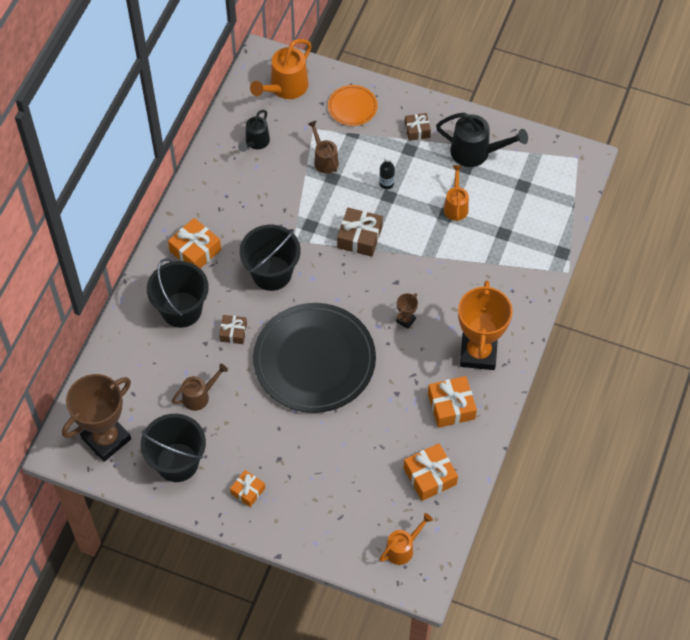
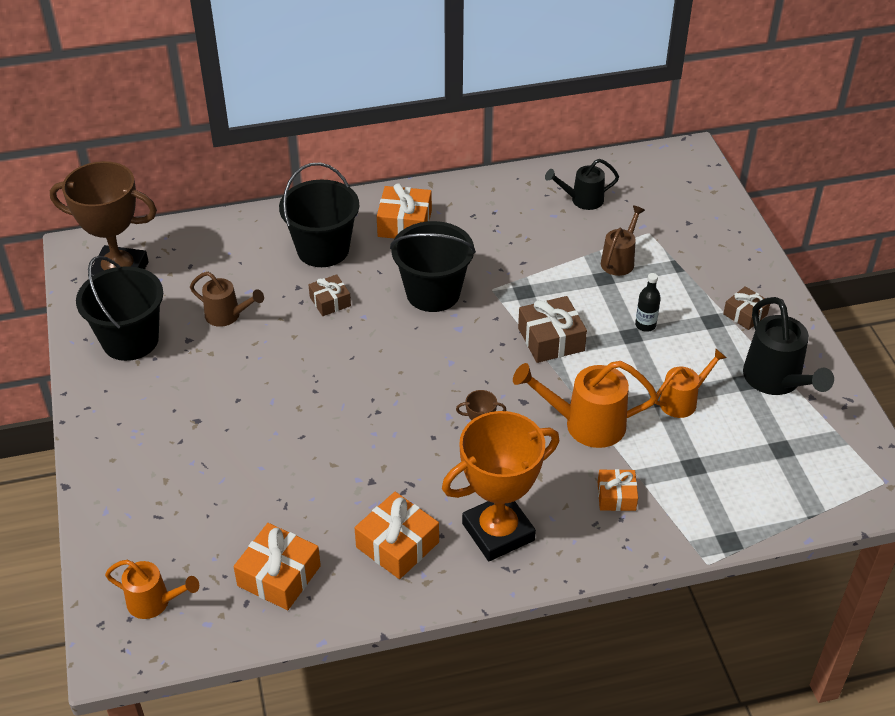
camera: 55 degrees right, 15 degrees down
orange gift [230,470,265,507] -> orange gift moved to [598,469,638,511]
orange watering can [250,39,312,99] -> orange watering can moved to [513,361,658,448]
black plate [253,303,376,413] -> none
orange plate [328,85,378,126] -> none

